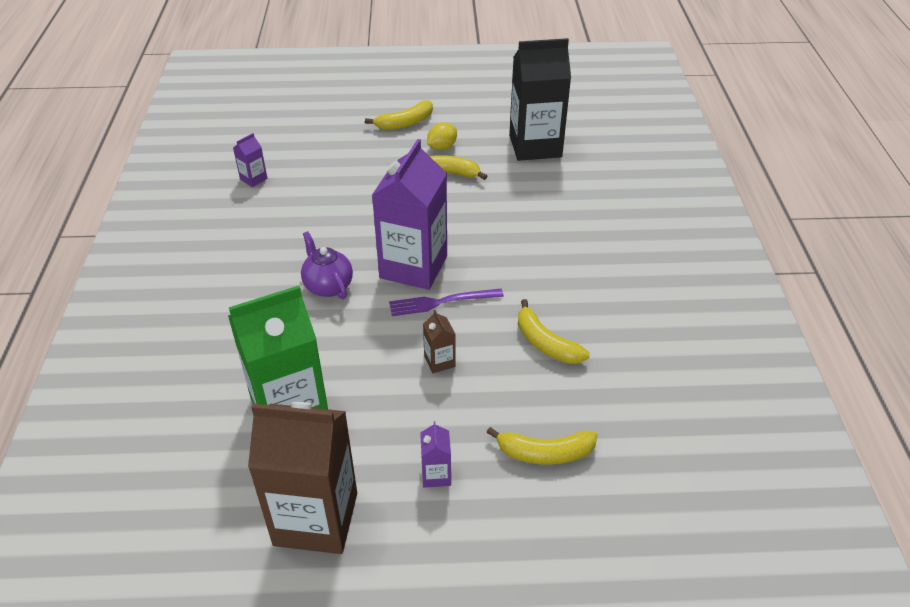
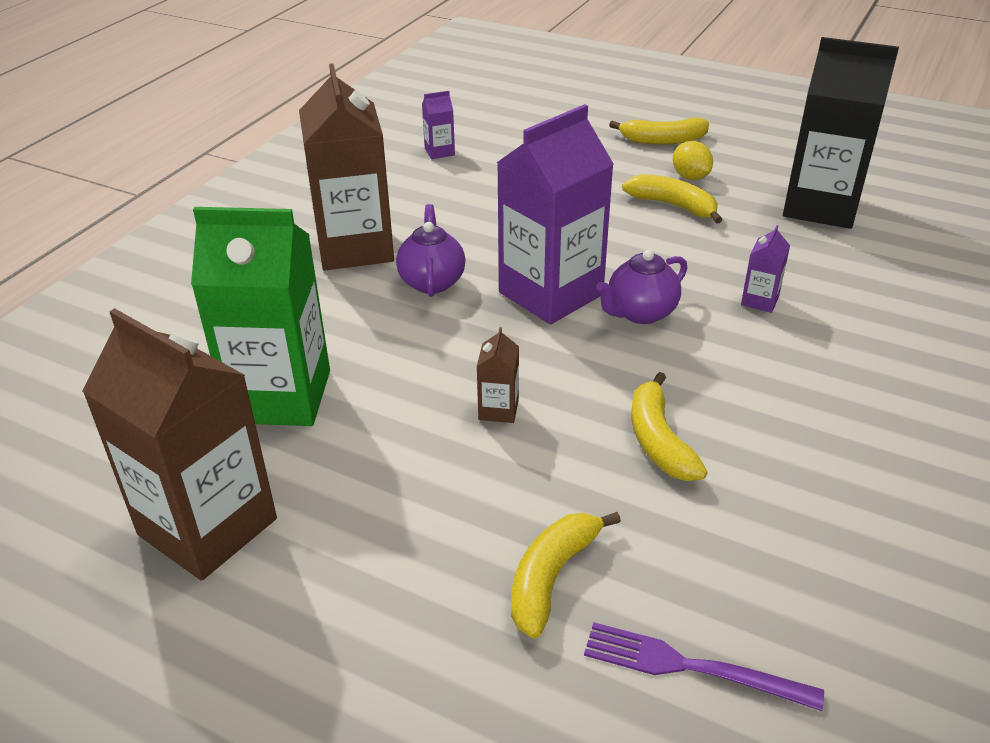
camera: 30 degrees right, 5 degrees down
purple fork [389,289,504,316] -> purple fork moved to [584,622,824,711]
purple carton [420,421,451,488] -> purple carton moved to [741,225,790,313]
yellow lemon [427,123,457,150] -> yellow lemon turned 75 degrees clockwise [673,141,713,180]
yellow banana [486,427,598,465] -> yellow banana turned 90 degrees clockwise [511,512,621,639]
none -> brown carton [299,63,394,270]
none -> purple teapot [596,250,687,324]

